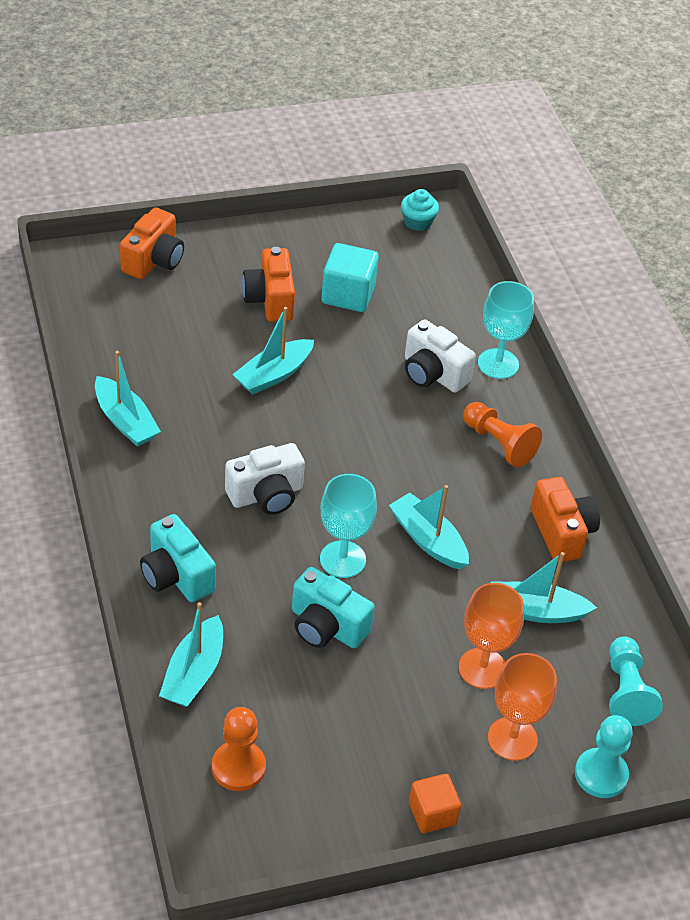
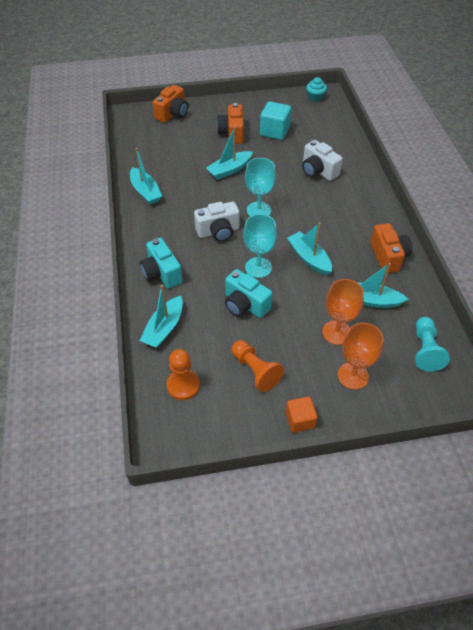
camera: 10 degrees right, 5 degrees up
orange pawn [463,402,542,467] -> orange pawn moved to [232,340,284,392]
turquoise goblet [478,281,534,379] -> turquoise goblet moved to [245,158,276,216]
turquoise pawn [575,715,633,798] -> none

